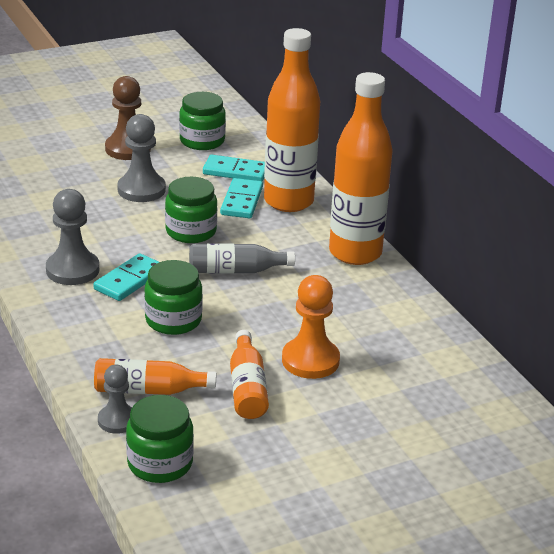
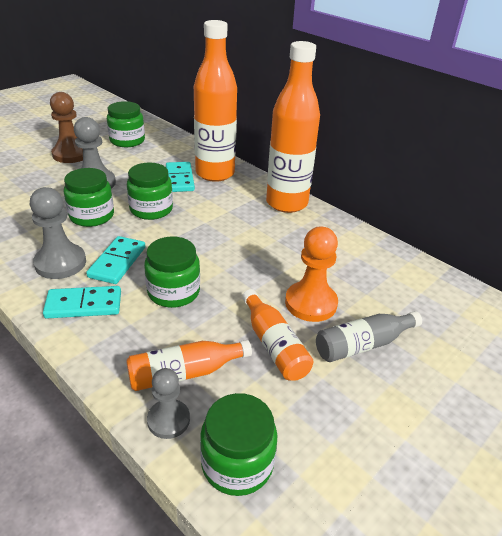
camera: 20 degrees left, 5 degrees up
grey bottle [189,243,295,273] -> grey bottle moved to [316,311,422,362]
turquoise domino [203,155,265,182] -> turquoise domino moved to [43,286,121,319]
none -> green jar [64,168,114,227]

